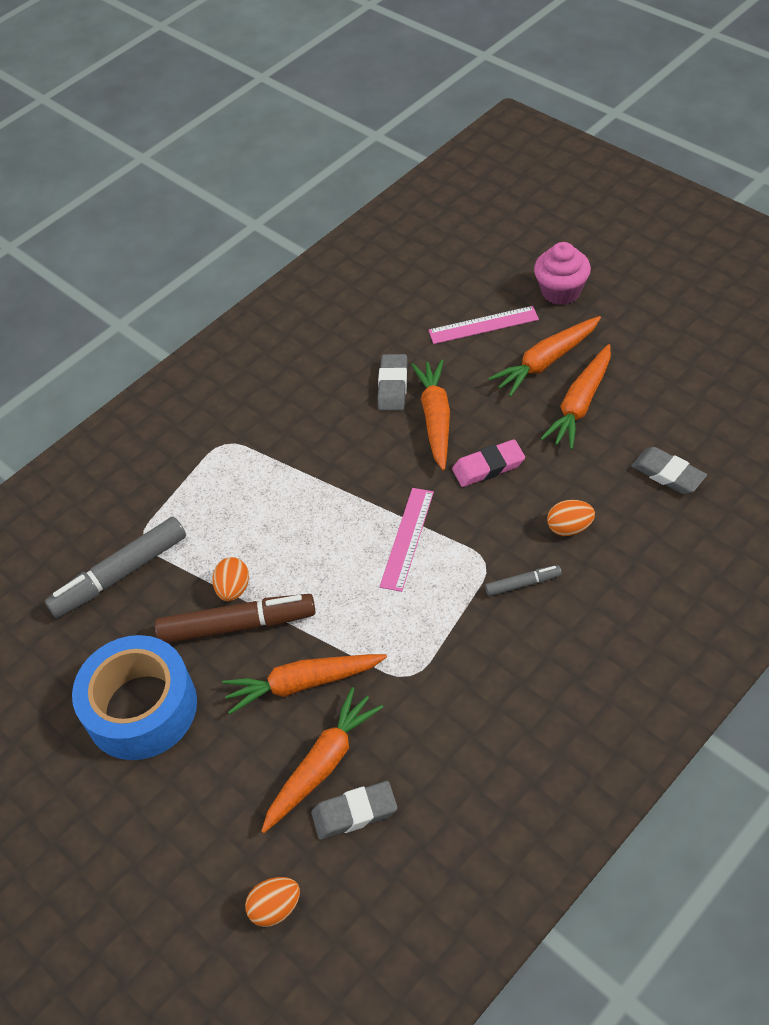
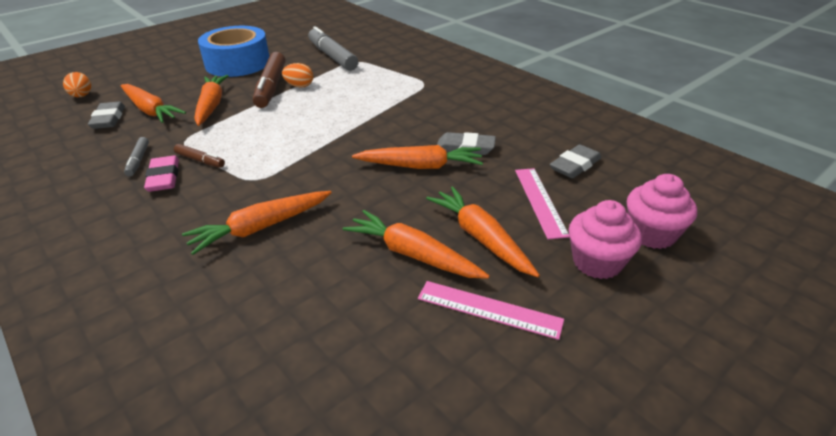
camera: 90 degrees right, 15 degrees down
pink ruler [379,488,434,592] -> pink ruler moved to [418,281,564,340]
pink eraser [452,439,525,487] -> pink eraser moved to [144,156,179,192]
grey marker [485,565,562,596] -> grey marker moved to [124,137,149,176]
orange egg [547,500,595,536] -> orange carrot [182,191,332,255]
grey eraser [631,447,707,494] -> grey eraser moved to [550,144,602,178]
none -> brown marker [174,144,225,168]
none -> pink cupcake [627,174,697,249]

